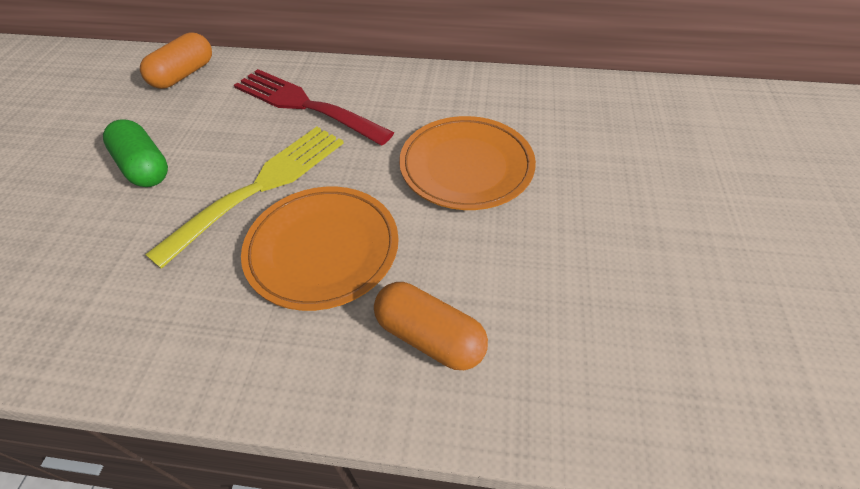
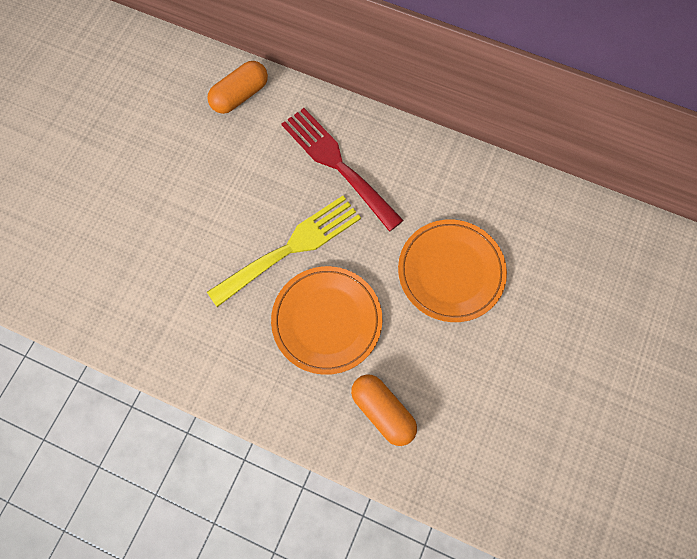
camera: 15 degrees right, 20 degrees up
green capsule [103,120,168,187] -> none

